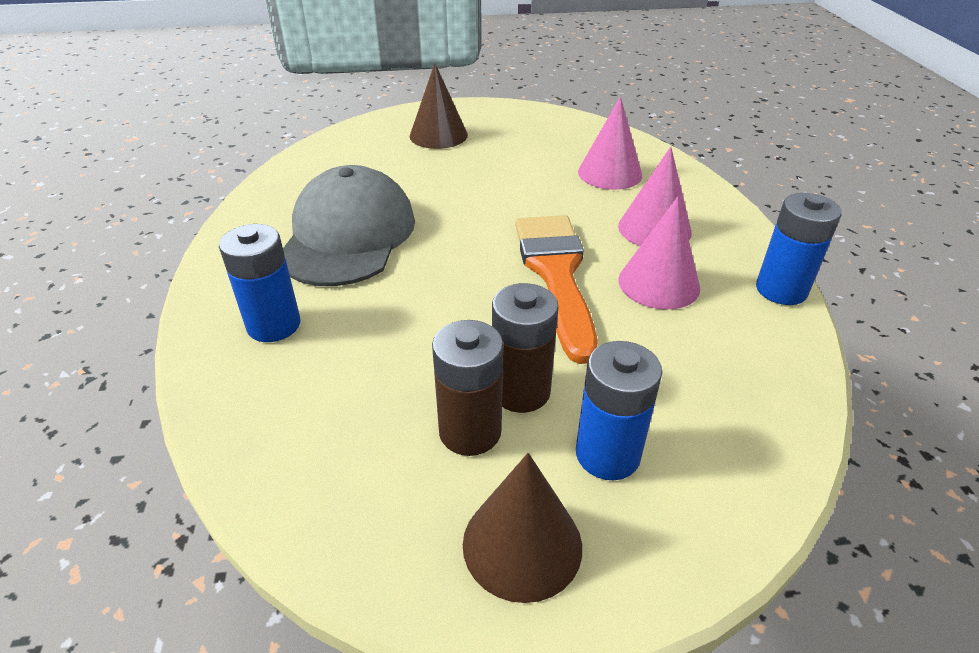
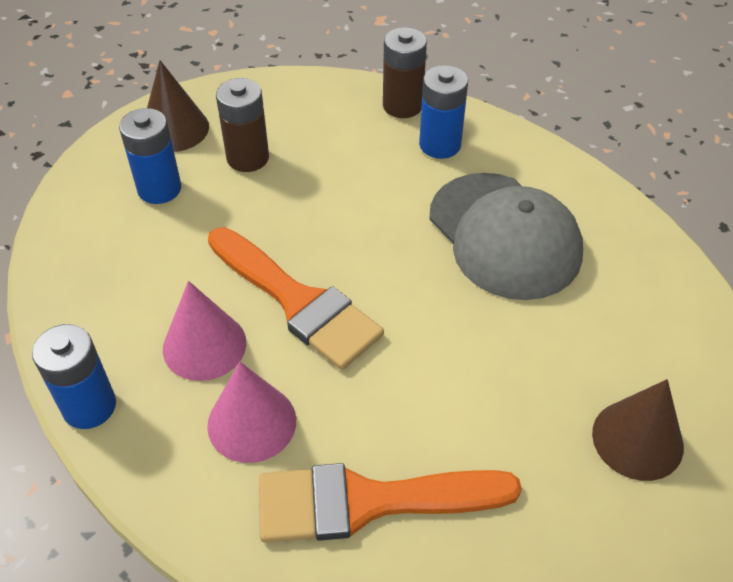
camera: 140 degrees right, 10 degrees up
brown battery [492,283,558,413] -> brown battery moved to [383,27,427,118]
pink cone [578,97,642,190] -> orange brush [259,463,522,543]

